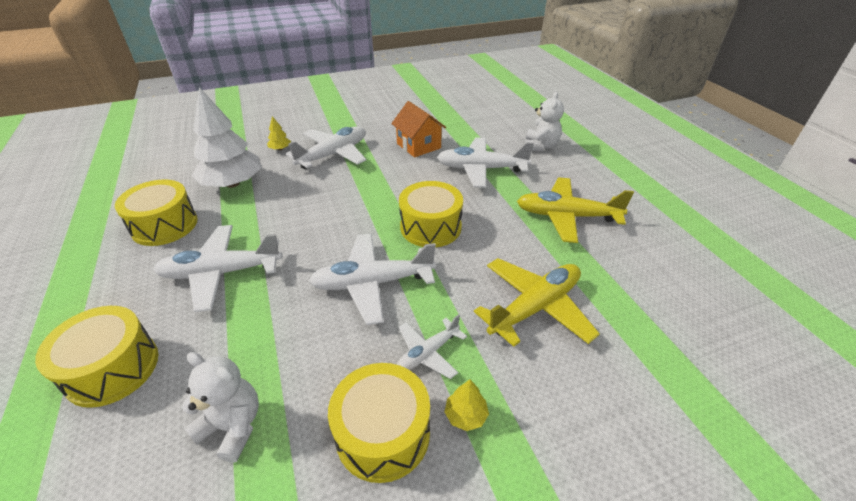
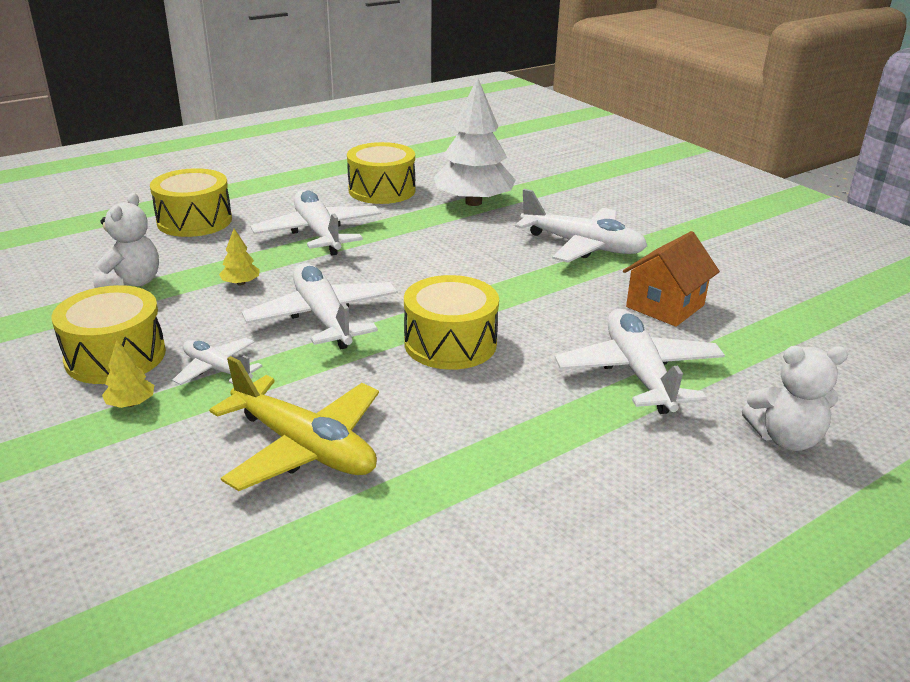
camera: 75 degrees right, 10 degrees down
yellow tree [267,116,291,150] -> yellow tree moved to [219,229,260,285]
yellow plane [517,177,634,243] -> none

